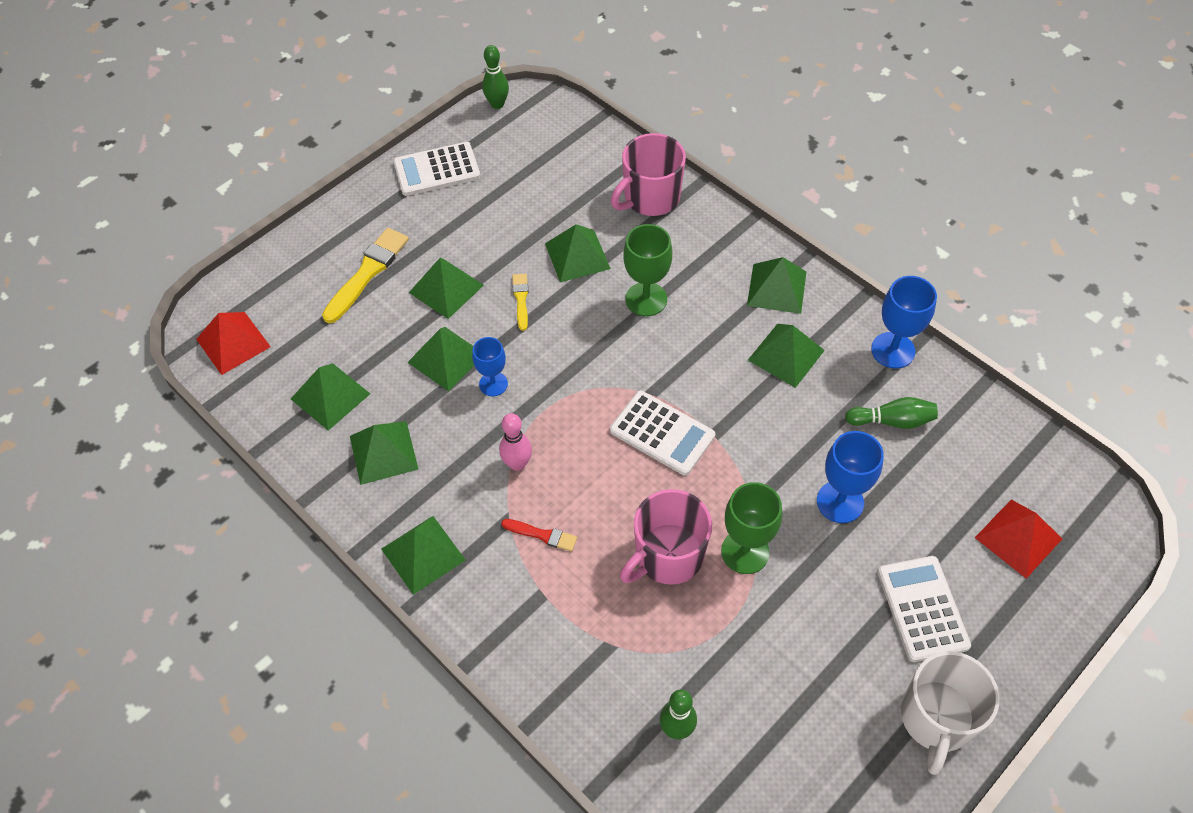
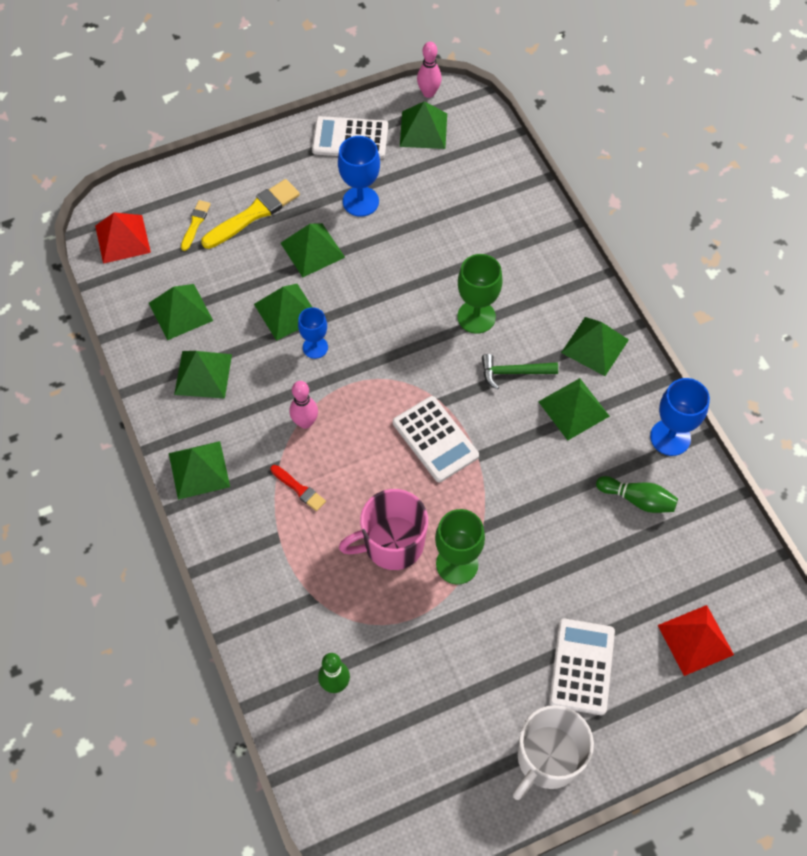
camera: 20 degrees right, 5 degrees up
green bowling pin [482,45,509,109] -> pink bowling pin [417,42,442,98]
yellow brush [512,273,529,331] -> yellow brush moved to [181,200,211,251]
green pyramid [545,224,611,282] -> green pyramid moved to [400,101,447,149]
pink mug [611,133,686,216] -> none
blue goblet [817,431,884,523] -> blue goblet moved to [338,136,380,217]
none -> green hammer [482,354,558,390]

